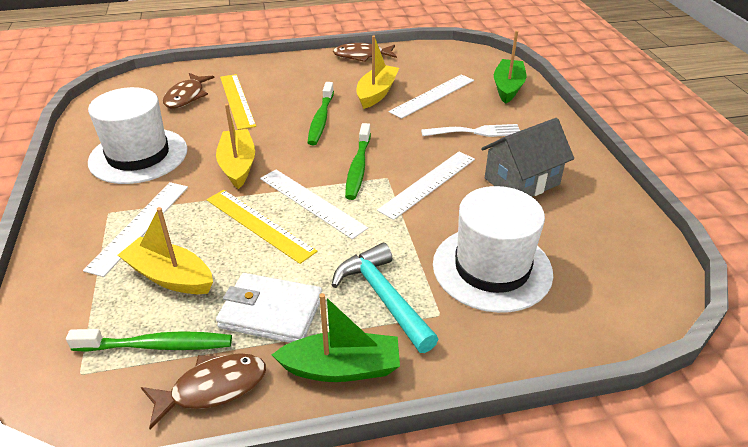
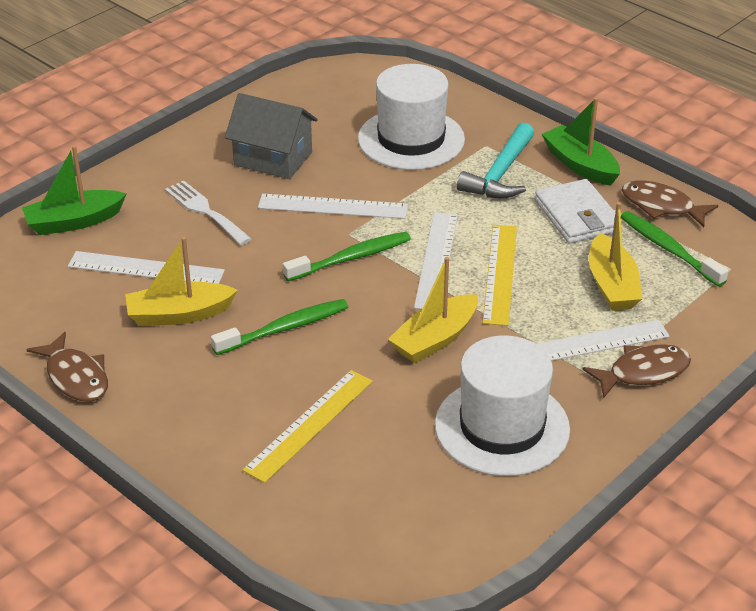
camera: 125 degrees left, 0 degrees up
brown fish [163,73,214,108] -> brown fish moved to [582,344,691,398]

